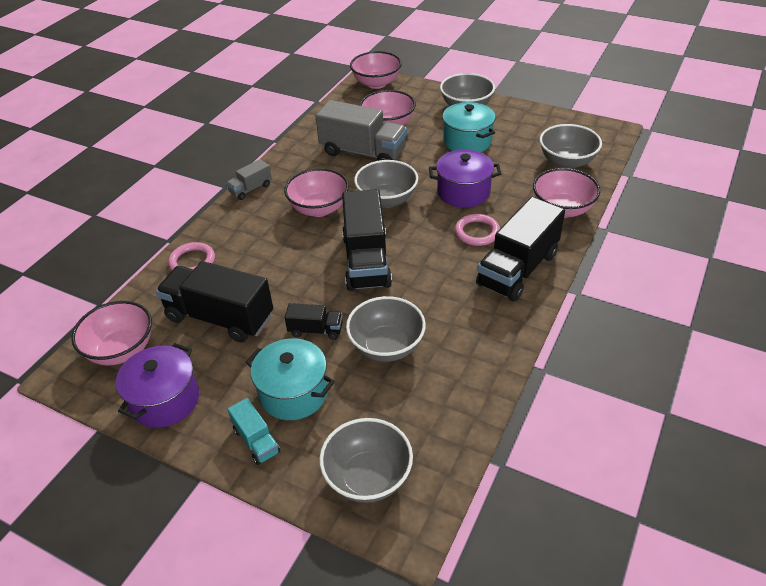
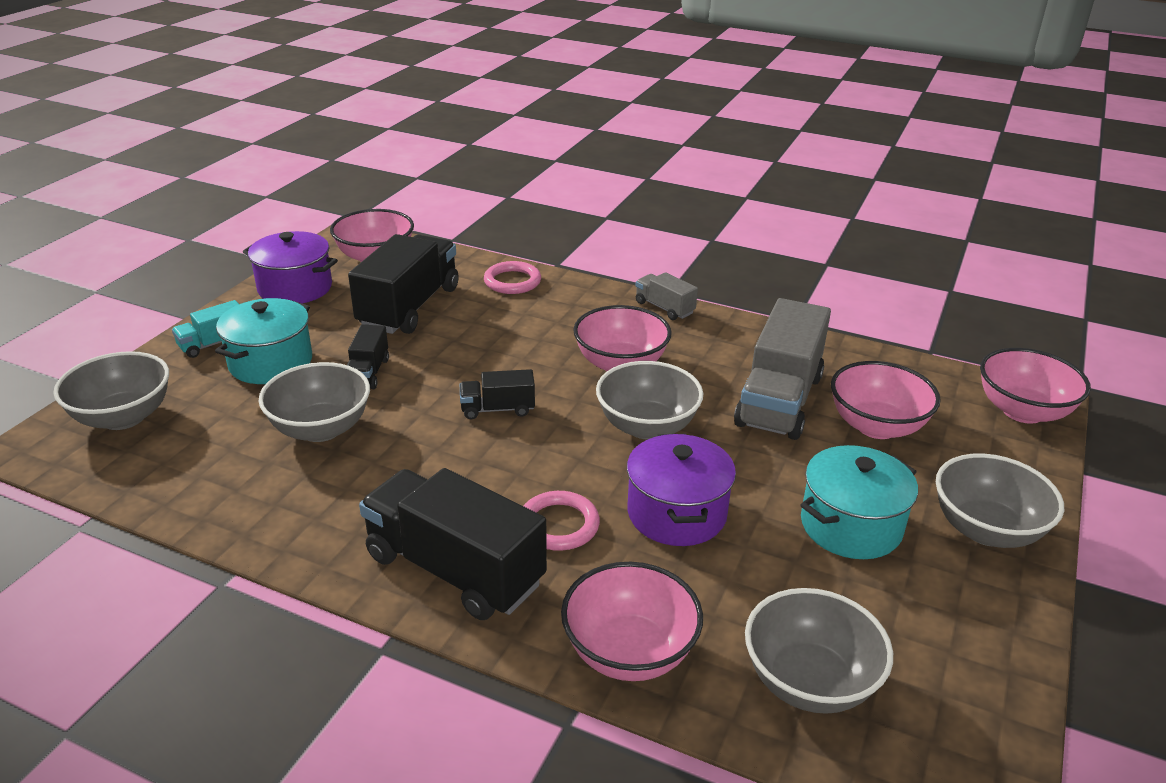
camera: 85 degrees right, 10 degrees down
black truck [342,189,392,291] -> black truck [460,369,535,419], size x0.49

